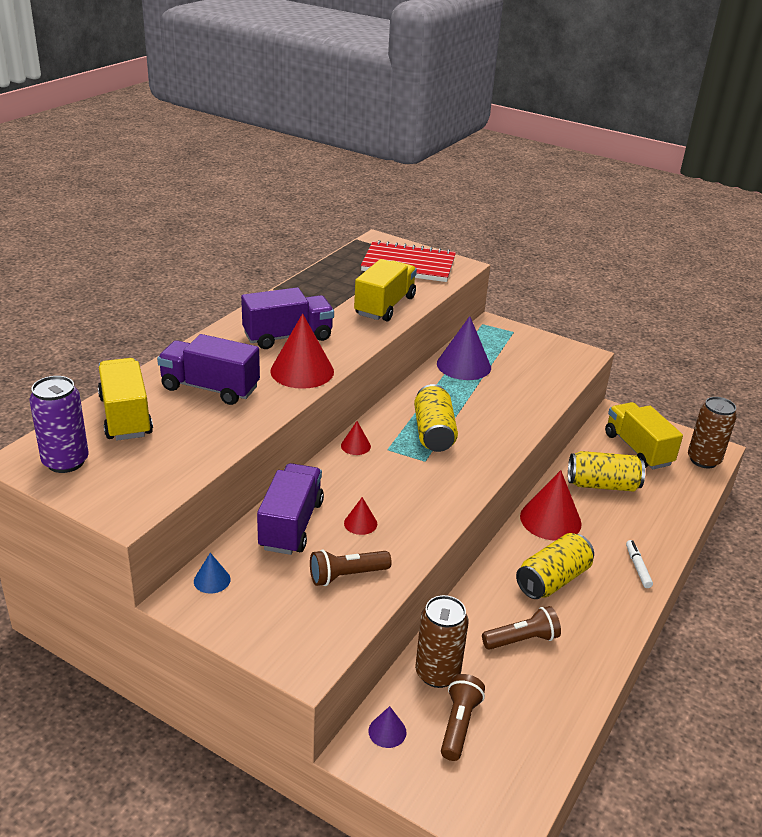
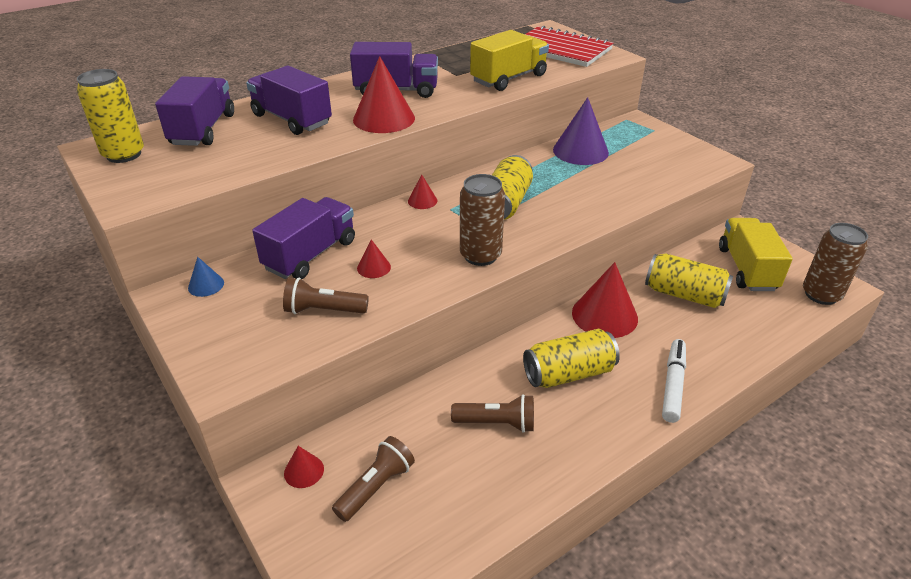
camera: 25 degrees right, 5 degrees up
purple can [30,376,89,473] -> yellow can [77,69,144,163]
yellow truck [98,358,153,441] -> purple truck [155,76,234,146]
purple cone [368,706,407,748] -> red cone [284,446,324,488]
brown can [415,595,469,688] -> brown can moved to [460,174,505,266]
white marker [626,540,653,588] -> white marker [662,339,686,423], size x1.52

